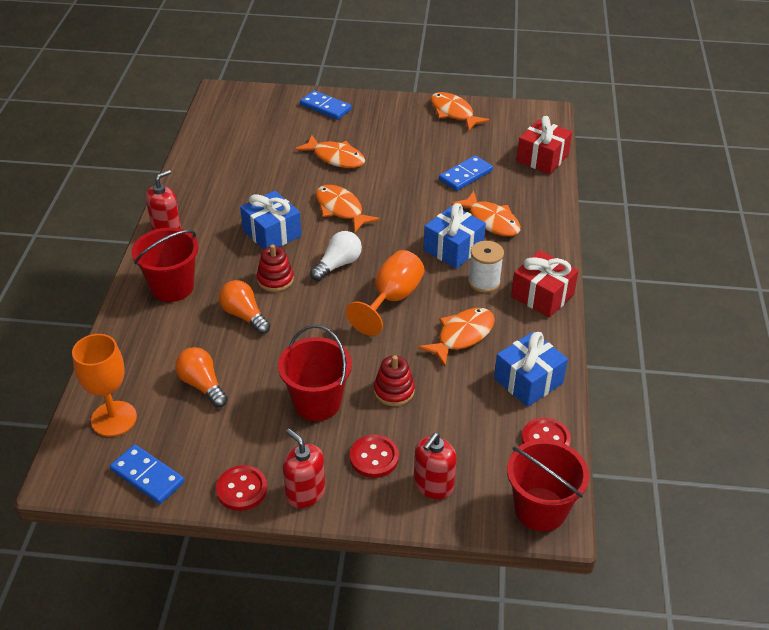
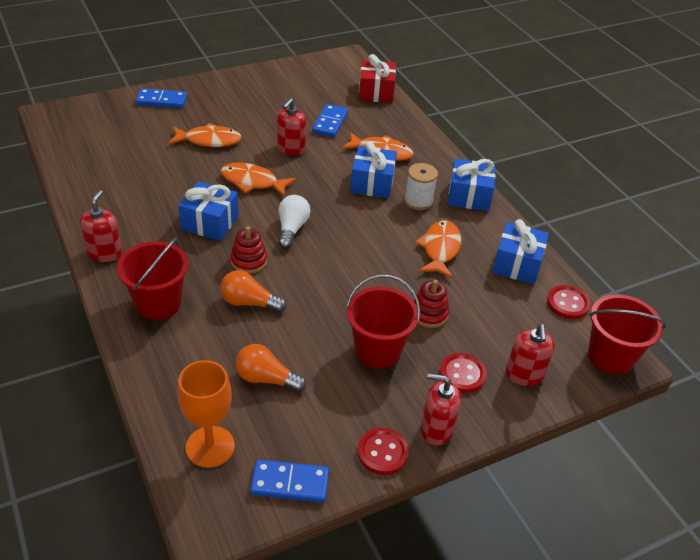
camera: 35 degrees left, 0 degrees up
orange goblet [346,250,425,336] -> none
orange fish [431,92,490,131] -> none
red gift [511,250,579,318] -> blue gift [448,159,496,211]
none -> red soap dispenser [277,98,306,156]

